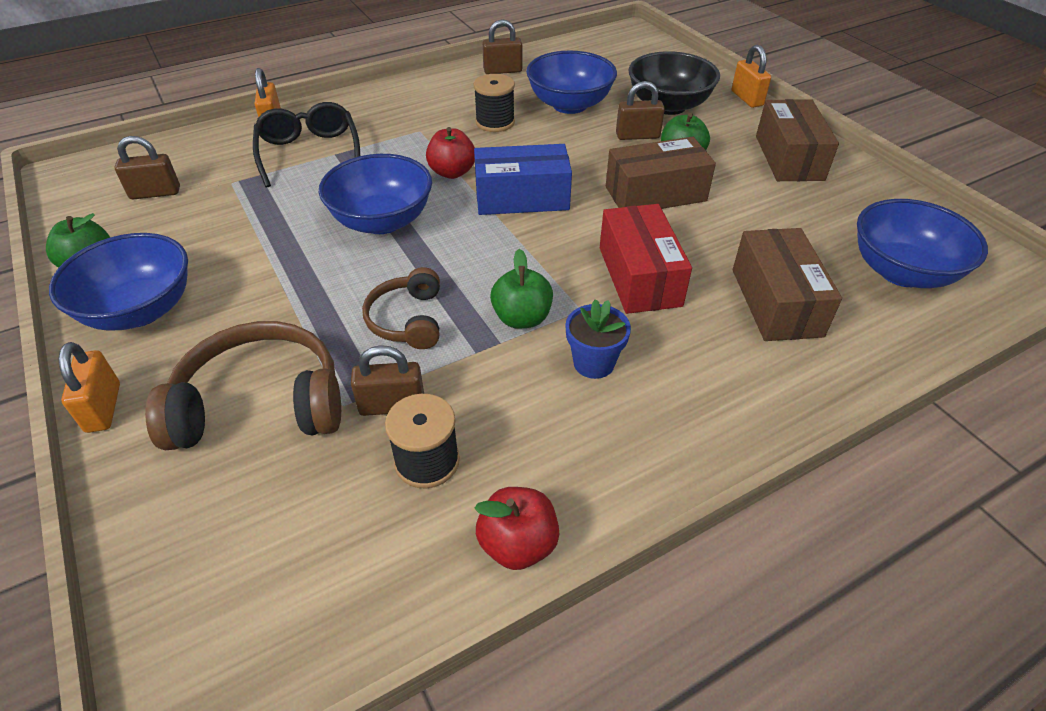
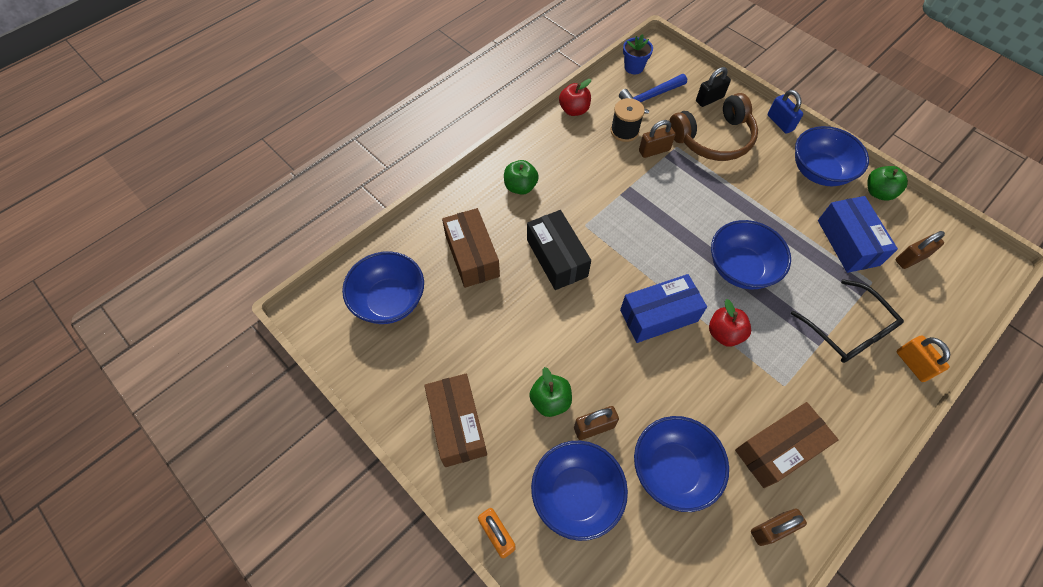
camera: 165 degrees right, 15 degrees up
orange padlock [58,342,120,433] -> blue padlock [768,90,803,134]
brown headphones [362,267,440,349] -> none
black spool [474,74,515,132] -> none
green apple [490,249,553,329] -> green apple moved to [504,160,539,195]
blue flower pot [565,299,631,379] -> blue flower pot moved to [623,34,653,74]
red box [600,204,692,314] -> black box [527,210,591,290]
brown box [606,137,716,209] -> brown box moved to [735,402,839,488]
black bowl [628,51,720,115] -> blue bowl [531,441,628,541]
none -> blue hammer [619,74,687,113]
none -> black padlock [696,67,731,107]
none -> blue box [818,196,898,273]

